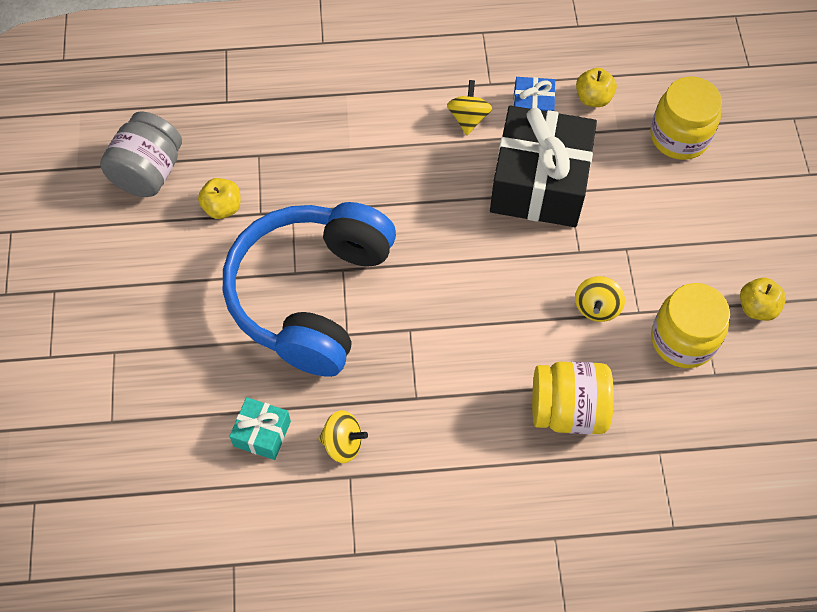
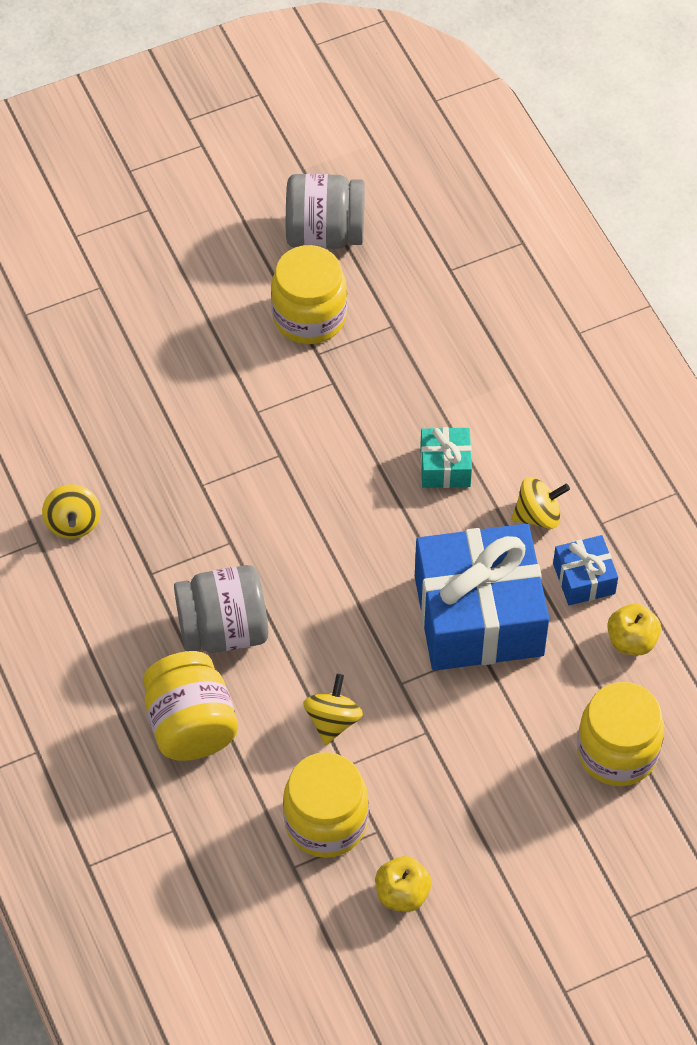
camera: 70 degrees right, 5 degrees down
yellow apple [198,178,241,219] -> yellow jar [271,245,347,344]
blue headphones [223,202,396,377] -> none
turquoise gift [229,397,291,460] -> turquoise gift moved to [420,427,472,488]
black gift [490,105,597,227] -> blue gift [415,523,549,671]
yellow spinning top [575,276,625,322] -> yellow spinning top turned 105 degrees clockwise [303,674,363,745]
none -> grey jar [174,565,269,653]

